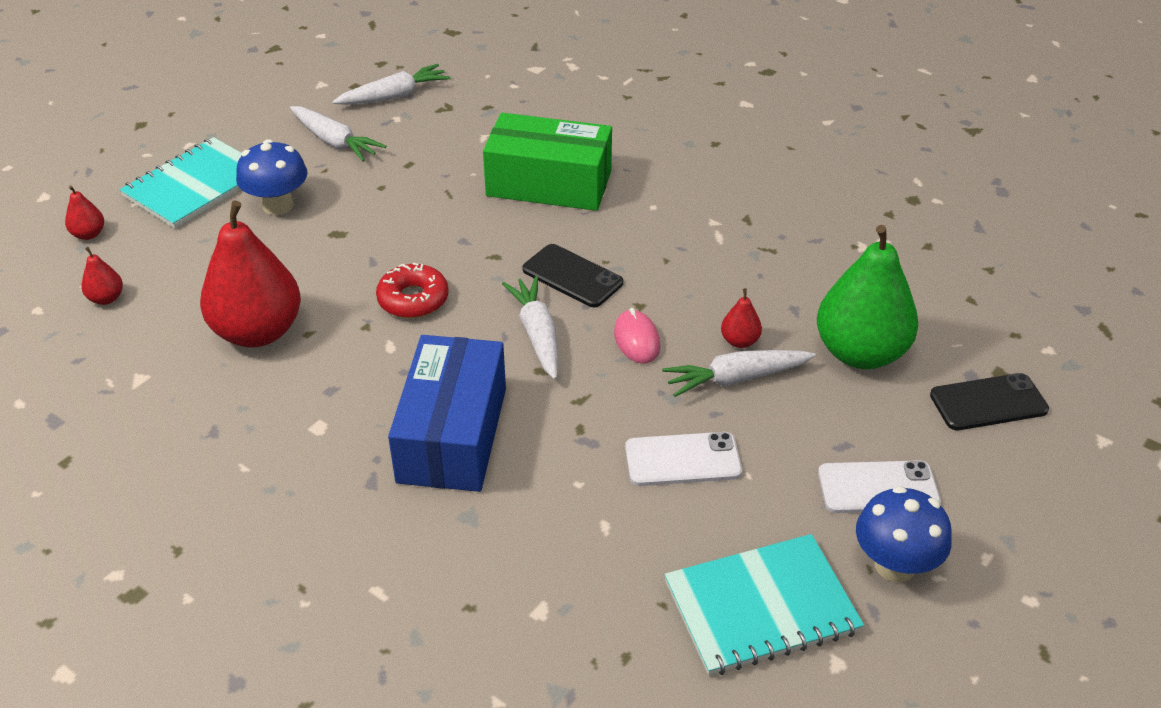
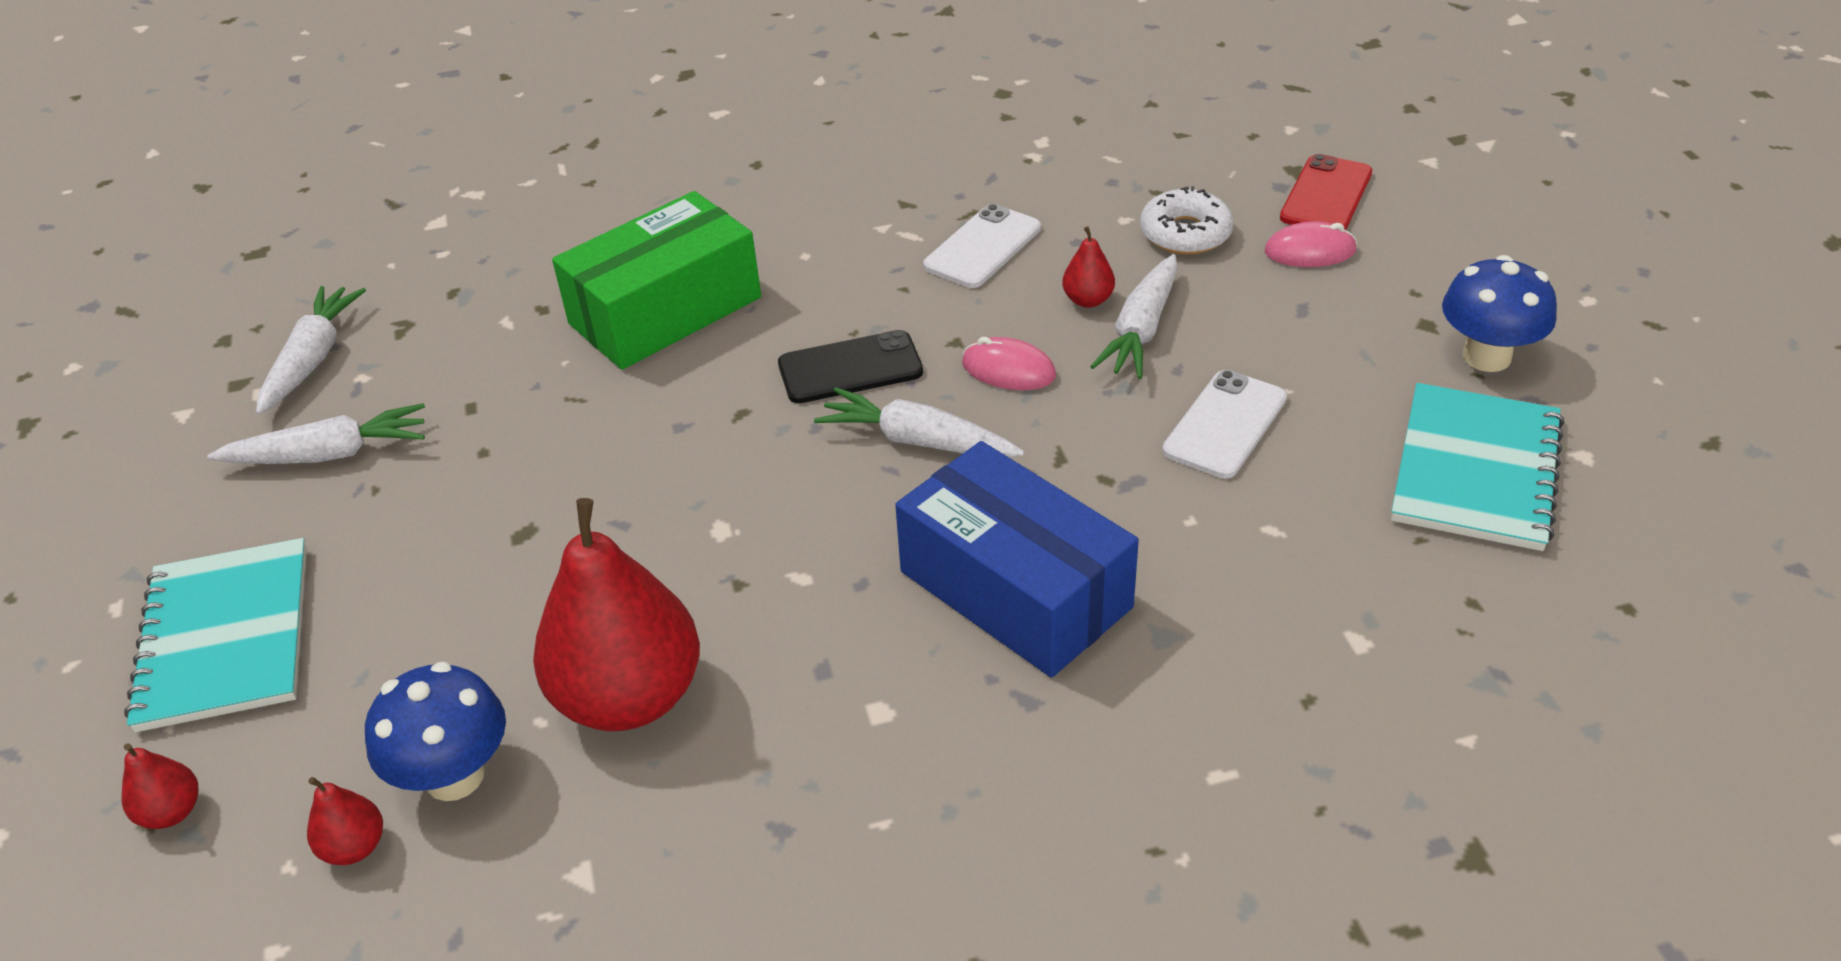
camera: 50 degrees left, 0 degrees up
blue mushroom [236,139,308,215] -> blue mushroom moved to [365,662,506,801]
red donut [376,262,449,318] -> none
green pear [817,225,918,369] -> white donut [1140,186,1234,254]
white phone [818,460,941,513] -> white phone moved to [923,204,1041,288]
black phone [930,373,1049,430] -> red phone [1280,154,1372,230]
none -> pink mouse [1265,221,1357,267]

